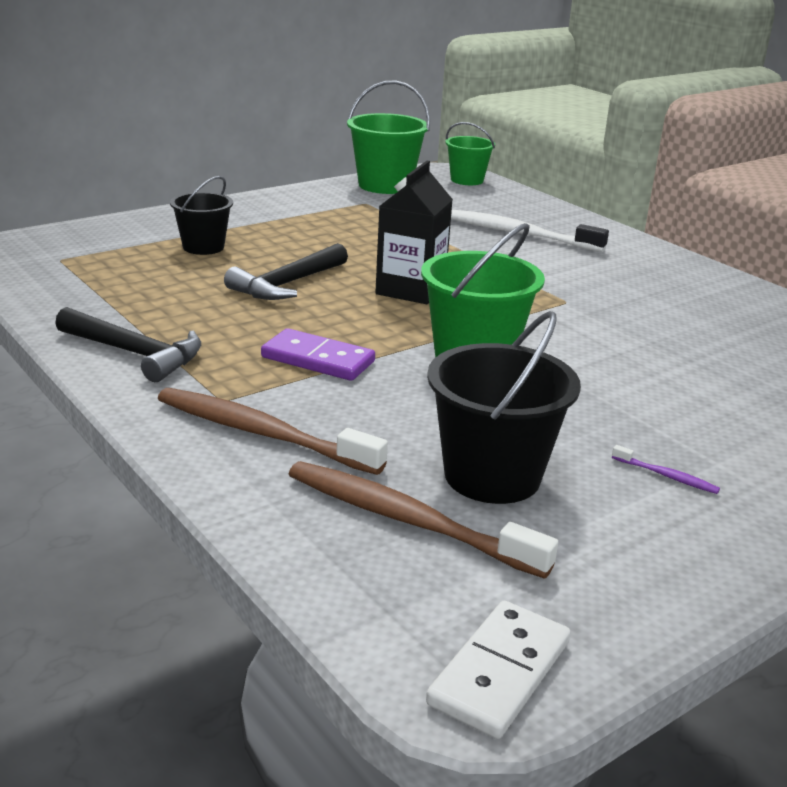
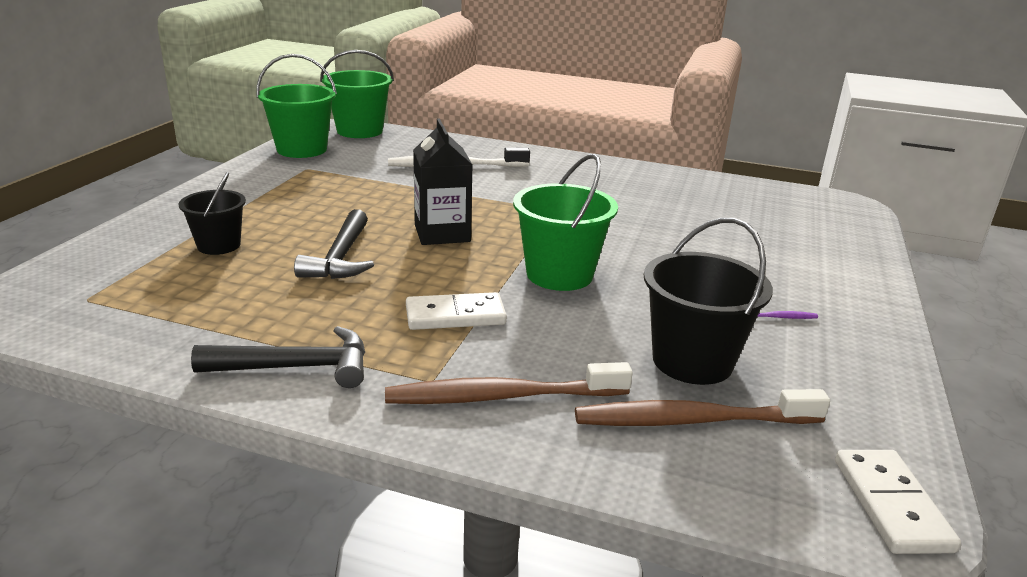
camera: 35 degrees left, 0 degrees up
purple domino [261,328,375,381] -> white domino [406,292,507,330]
green bucket [445,122,495,185] -> green bucket [320,50,394,138], size x1.58

